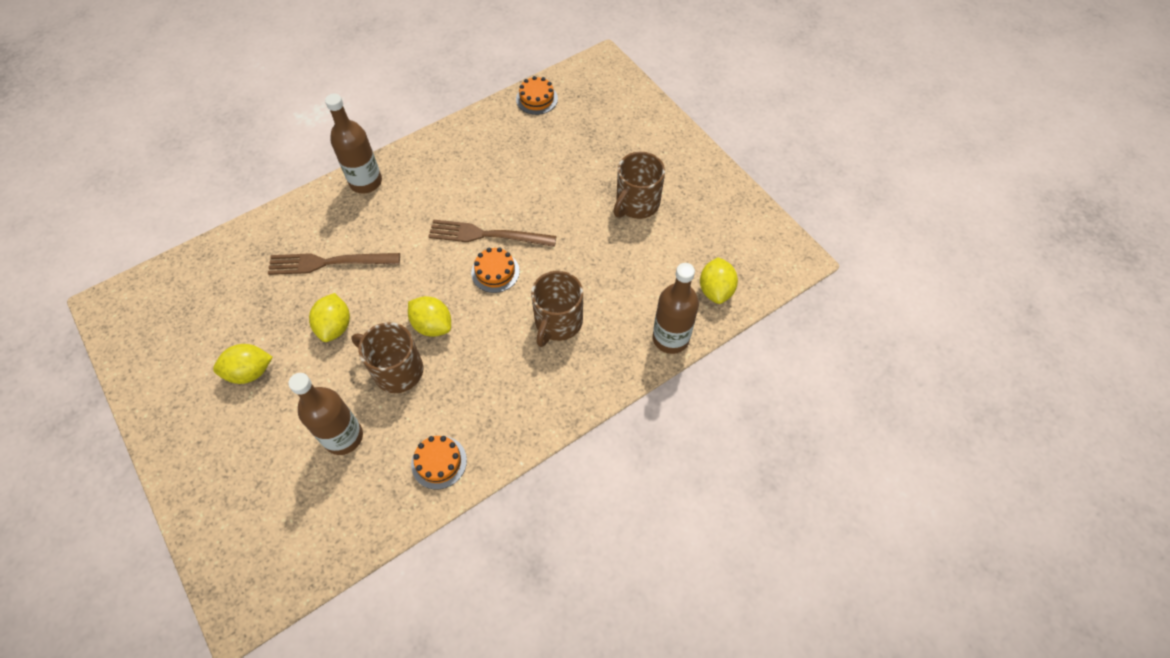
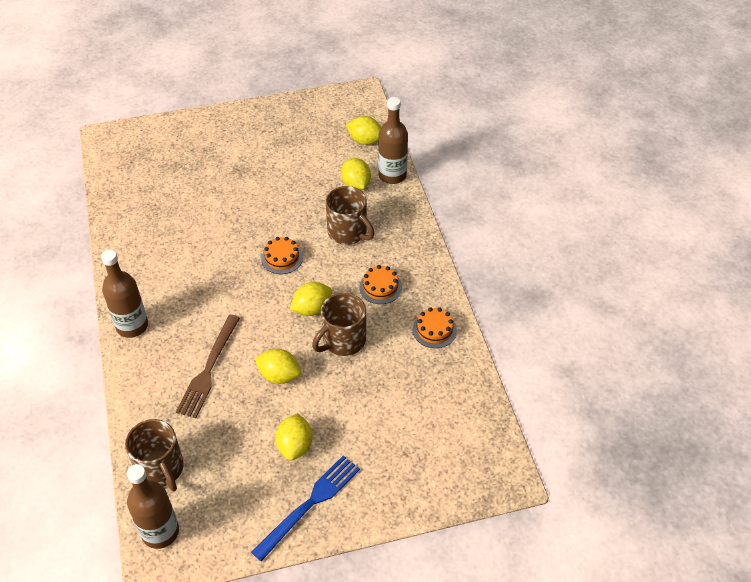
camera: 70 degrees left, 10 degrees down
brown bottle [288,373,363,455] -> brown bottle moved to [127,464,179,549]
brown fork [428,219,557,247] -> none
orange cake [516,76,558,115] -> orange cake moved to [359,265,402,304]
brown mug [614,152,665,219] -> brown mug moved to [125,419,184,491]
none -> blue fork [251,455,360,561]
none -> yellow lemon [341,158,371,190]

